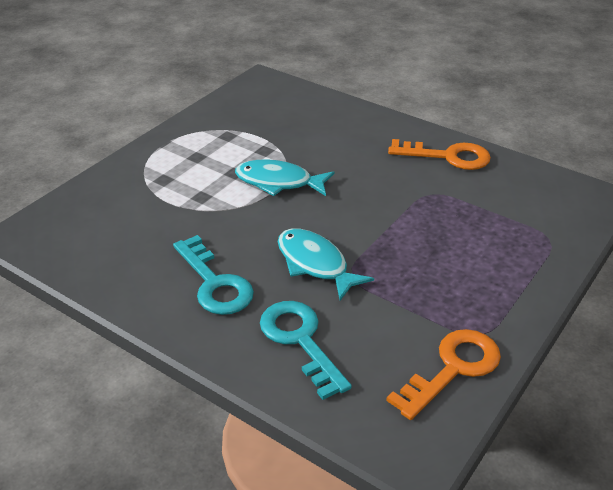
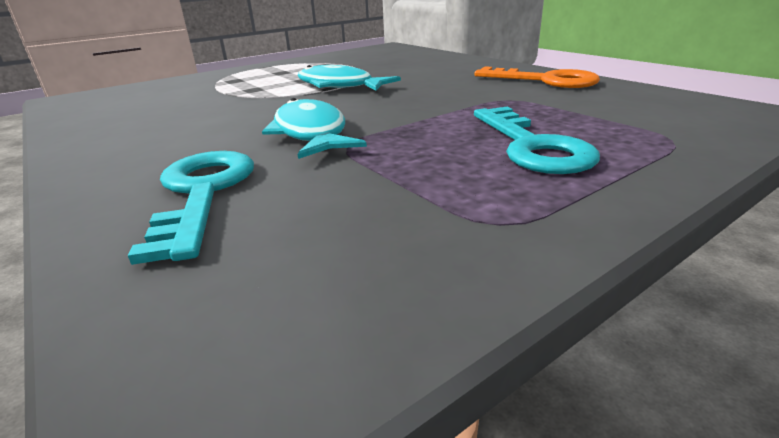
camera: 20 degrees right, 10 degrees down
turquoise key [173,235,254,315] -> turquoise key moved to [474,107,600,174]
orange key [386,329,501,420] -> none

